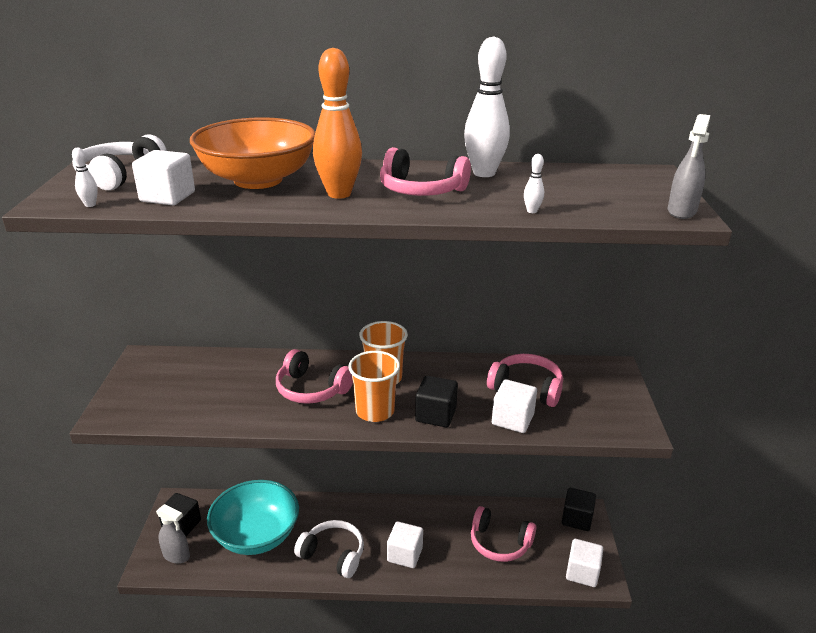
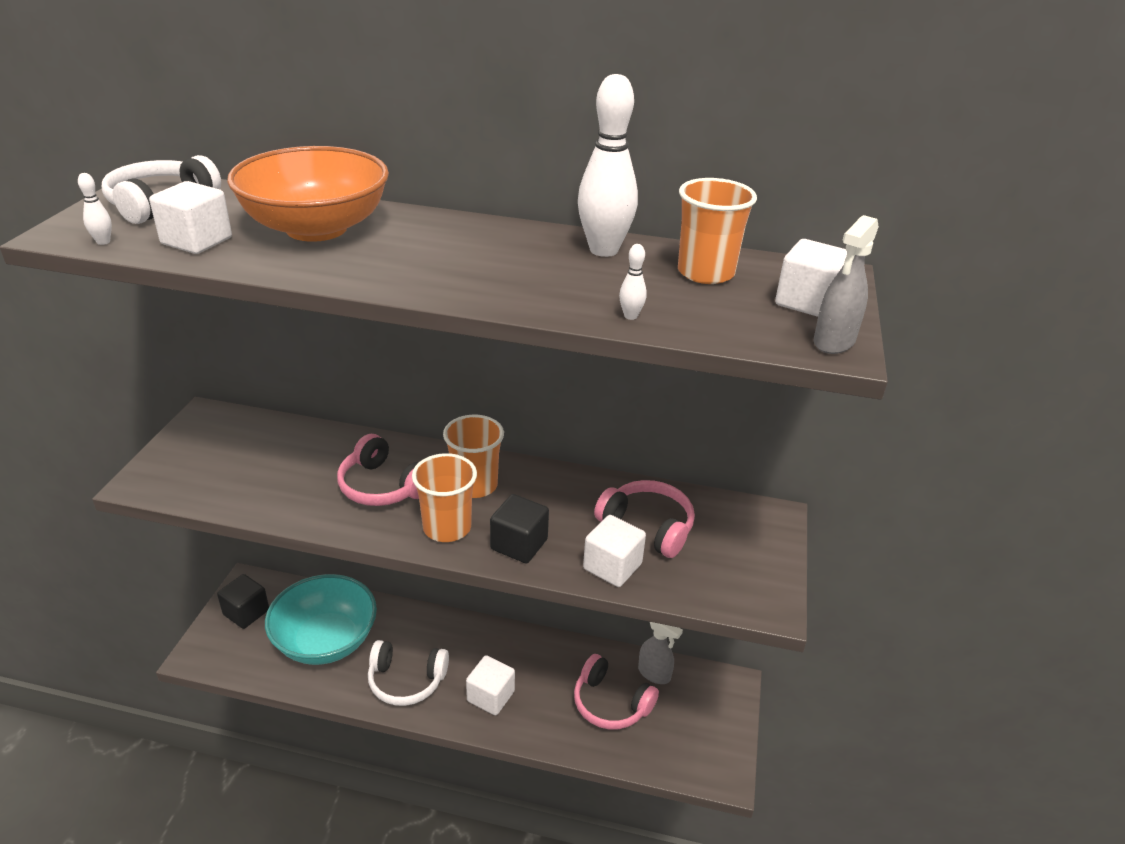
camera: 10 degrees right, 5 degrees up
grey spray bottle [156,504,190,564] -> grey spray bottle moved to [638,622,683,684]
white headphones [294,520,364,578] -> white headphones turned 150 degrees clockwise [368,640,449,706]
orange bowling pin [313,48,362,199] -> none
pink headphones [380,147,471,196] -> none
black cube [562,488,596,531] -> none
white cube [566,539,603,587] -> white cube moved to [775,239,848,317]
none -> orange cup [678,178,757,284]

